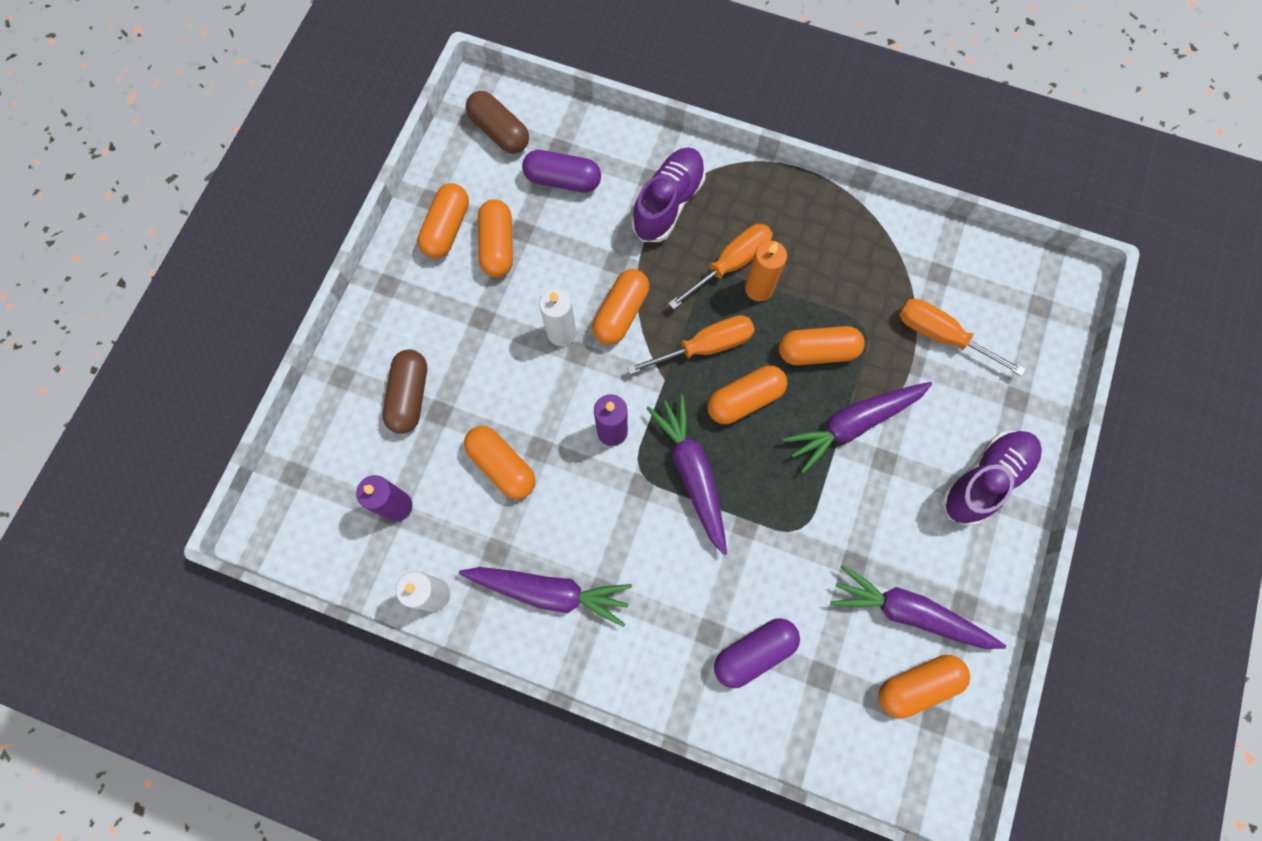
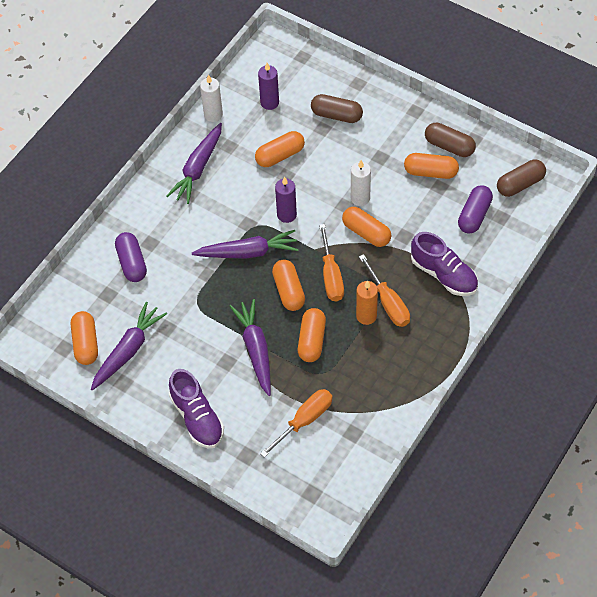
camera: 105 degrees right, 15 degrees down
orange capsule [417,183,469,259] -> brown capsule [425,123,476,157]

